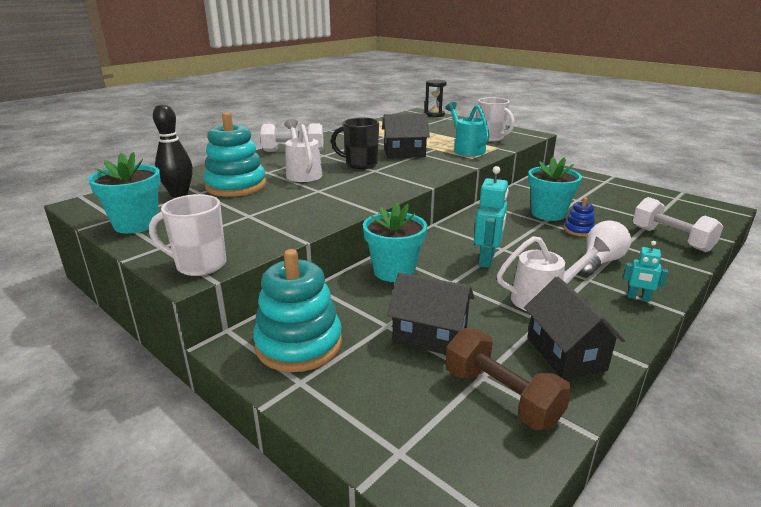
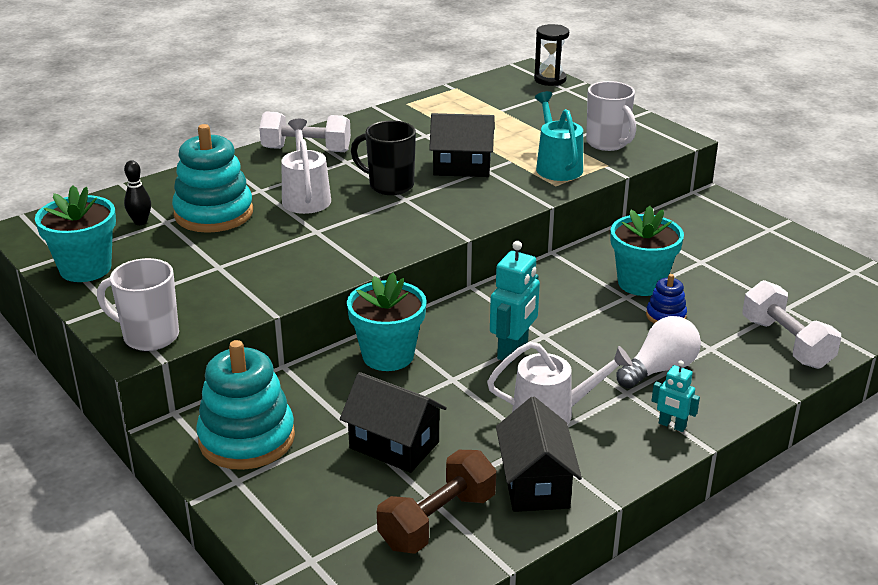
camera: 10 degrees right, 5 degrees up
black bowling pin [153,104,193,197] -> black bowling pin [124,160,151,225], size x0.59
brown dumbbell [446,328,572,430] -> brown dumbbell turned 75 degrees clockwise [377,450,496,554]

